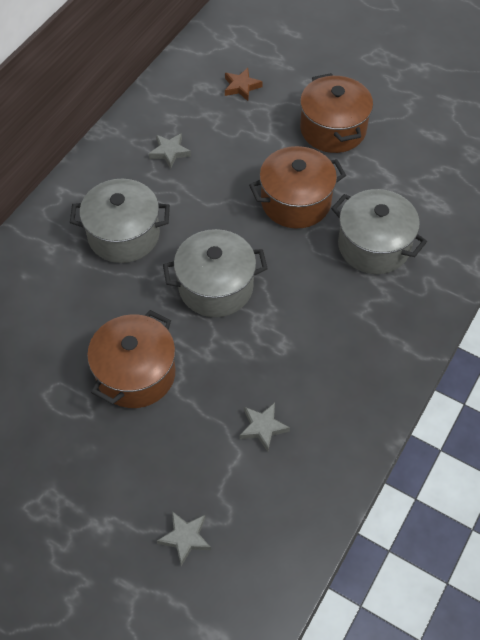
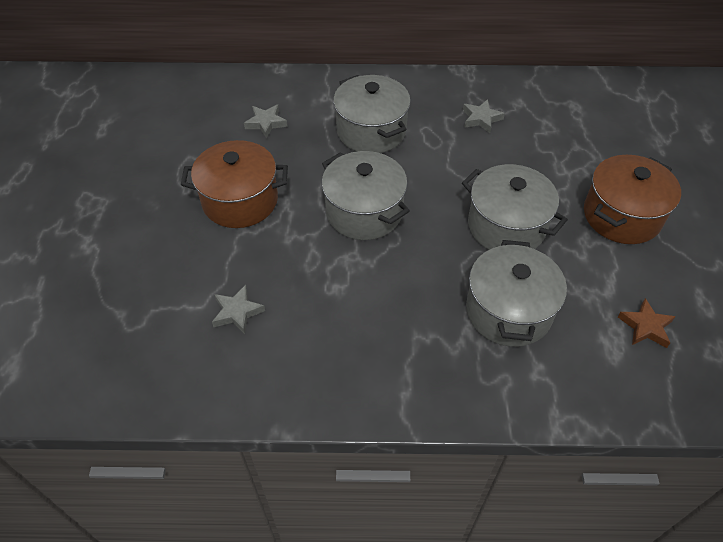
camera: 60 degrees right, 5 degrees down
grey star [157,511,211,566] -> grey star moved to [244,105,288,138]
brown star [225,68,263,101] -> brown star moved to [618,298,676,348]
brown pot [249,146,346,228] -> grey pot [462,164,568,250]

